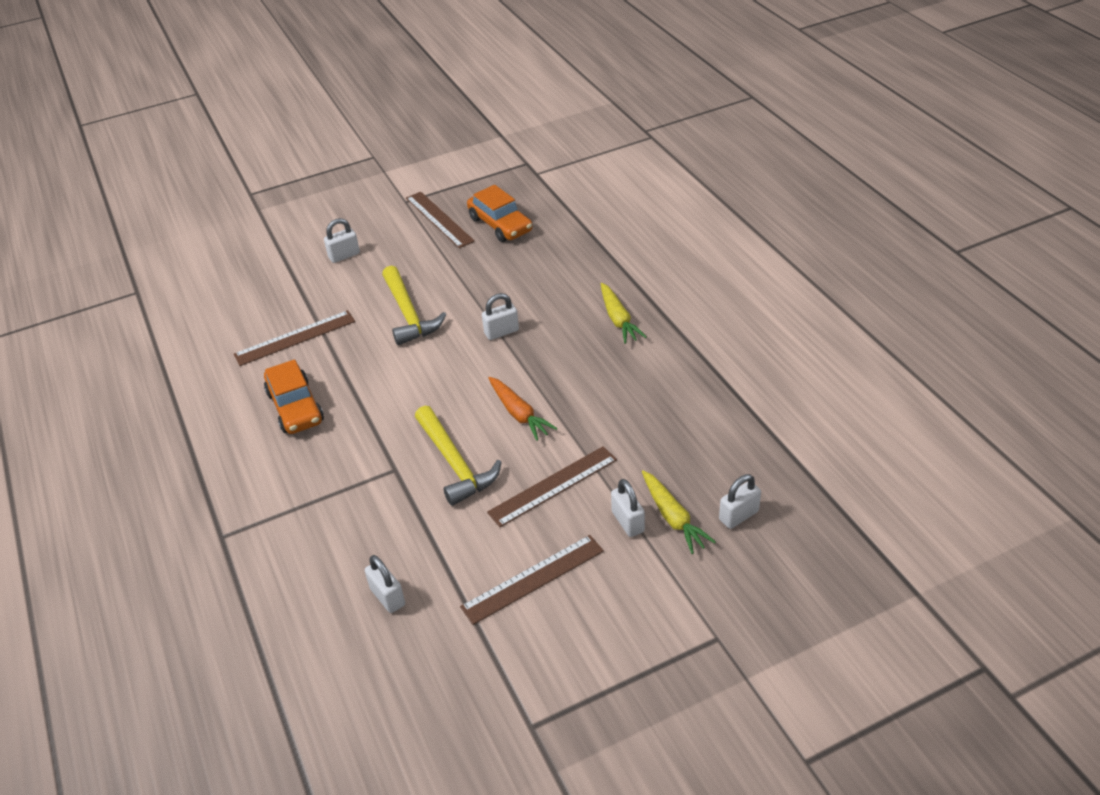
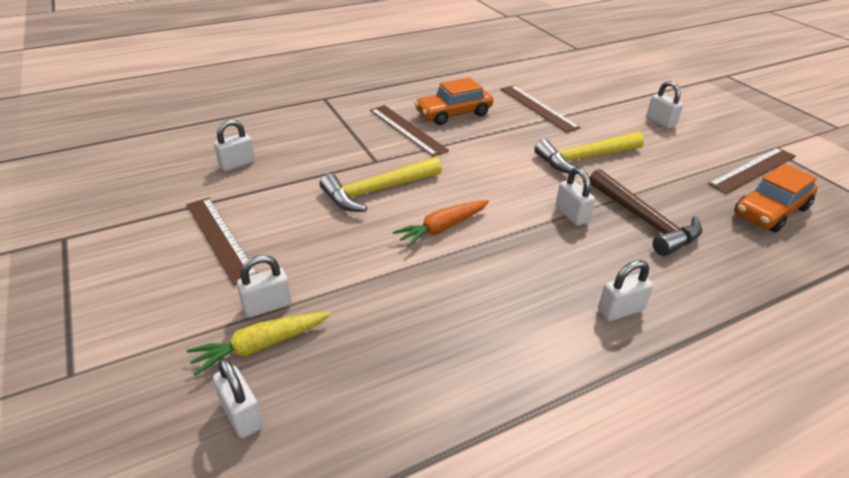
camera: 85 degrees right, 5 degrees down
brown ruler [487,446,617,527] -> brown ruler moved to [370,105,449,157]
yellow carrot [601,283,646,344] -> white padlock [598,260,653,321]
none -> brown hammer [589,169,702,256]

